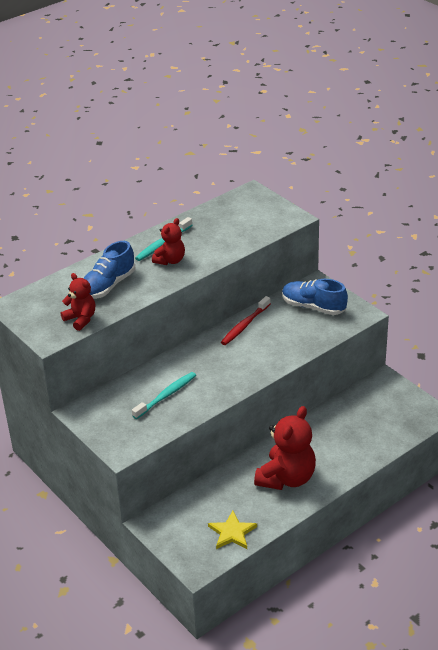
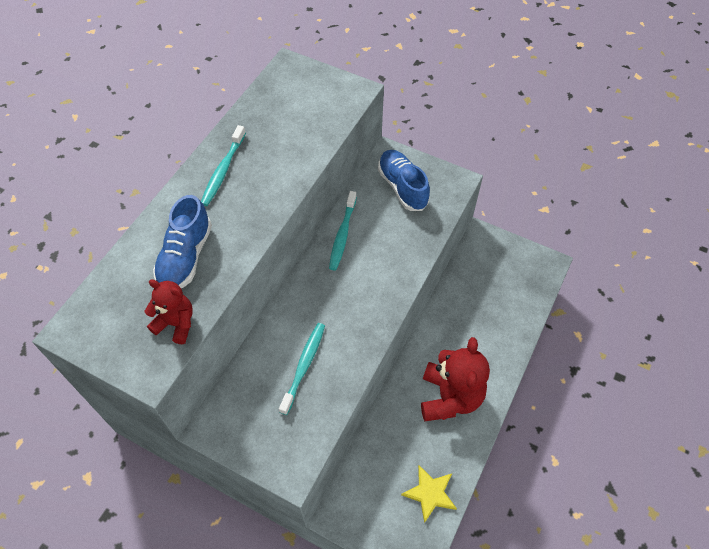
camera: 25 degrees left, 20 degrees up
red teddy bear [152,218,185,265] -> none
red toothbrush [221,296,271,345] -> turquoise toothbrush [329,191,357,270]
blue shoe [282,279,348,315] -> blue shoe turned 60 degrees clockwise [378,150,430,211]

